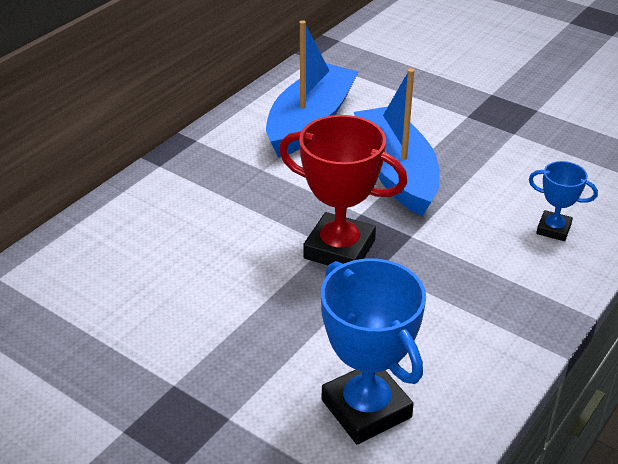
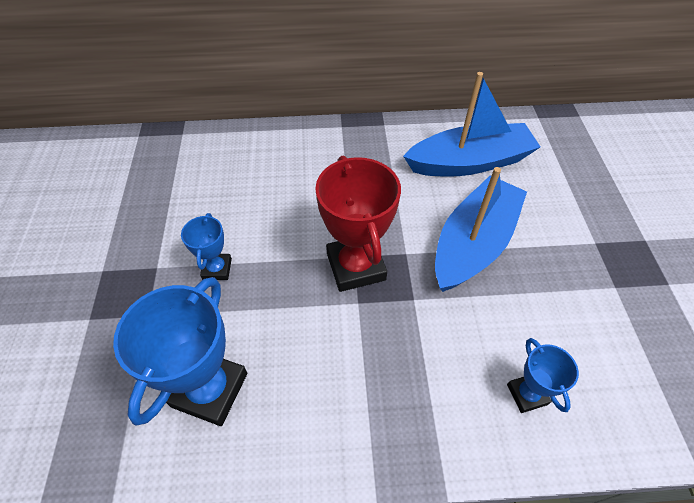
camera: 50 degrees right, 15 degrees up
none -> blue trophy [181,213,232,280]

